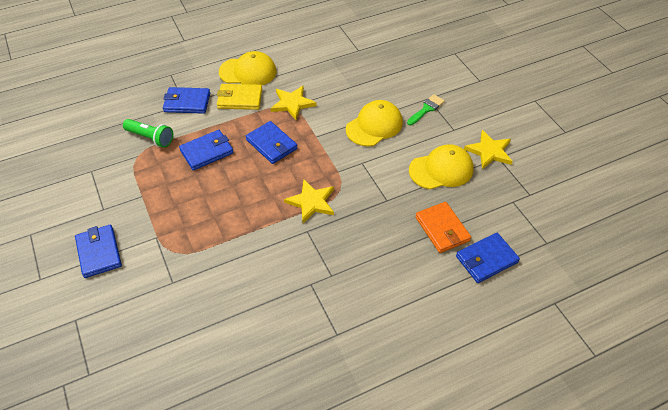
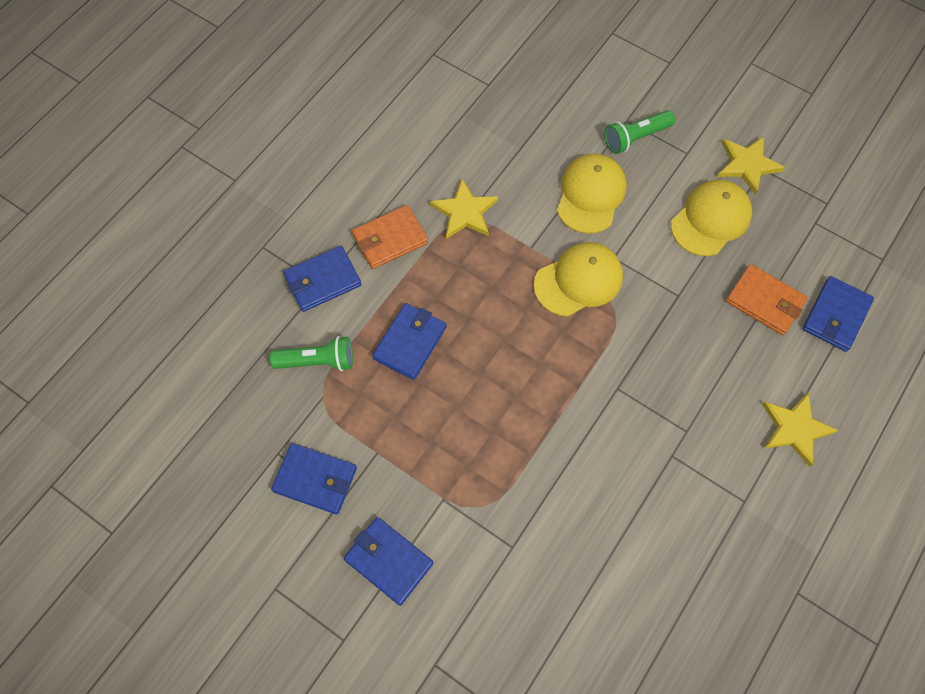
camera: 30 degrees left, 15 degrees up
yellow wallet [217,84,262,110] -> orange wallet [352,205,428,269]
yellow cap [219,51,276,85] -> yellow cap moved to [534,242,623,317]
blue wallet [246,121,298,164] -> blue wallet moved to [271,443,357,514]
yellow star [284,180,334,223] -> yellow star moved to [762,392,839,467]
green brush [407,94,445,125] -> green flashlight [605,110,675,154]

